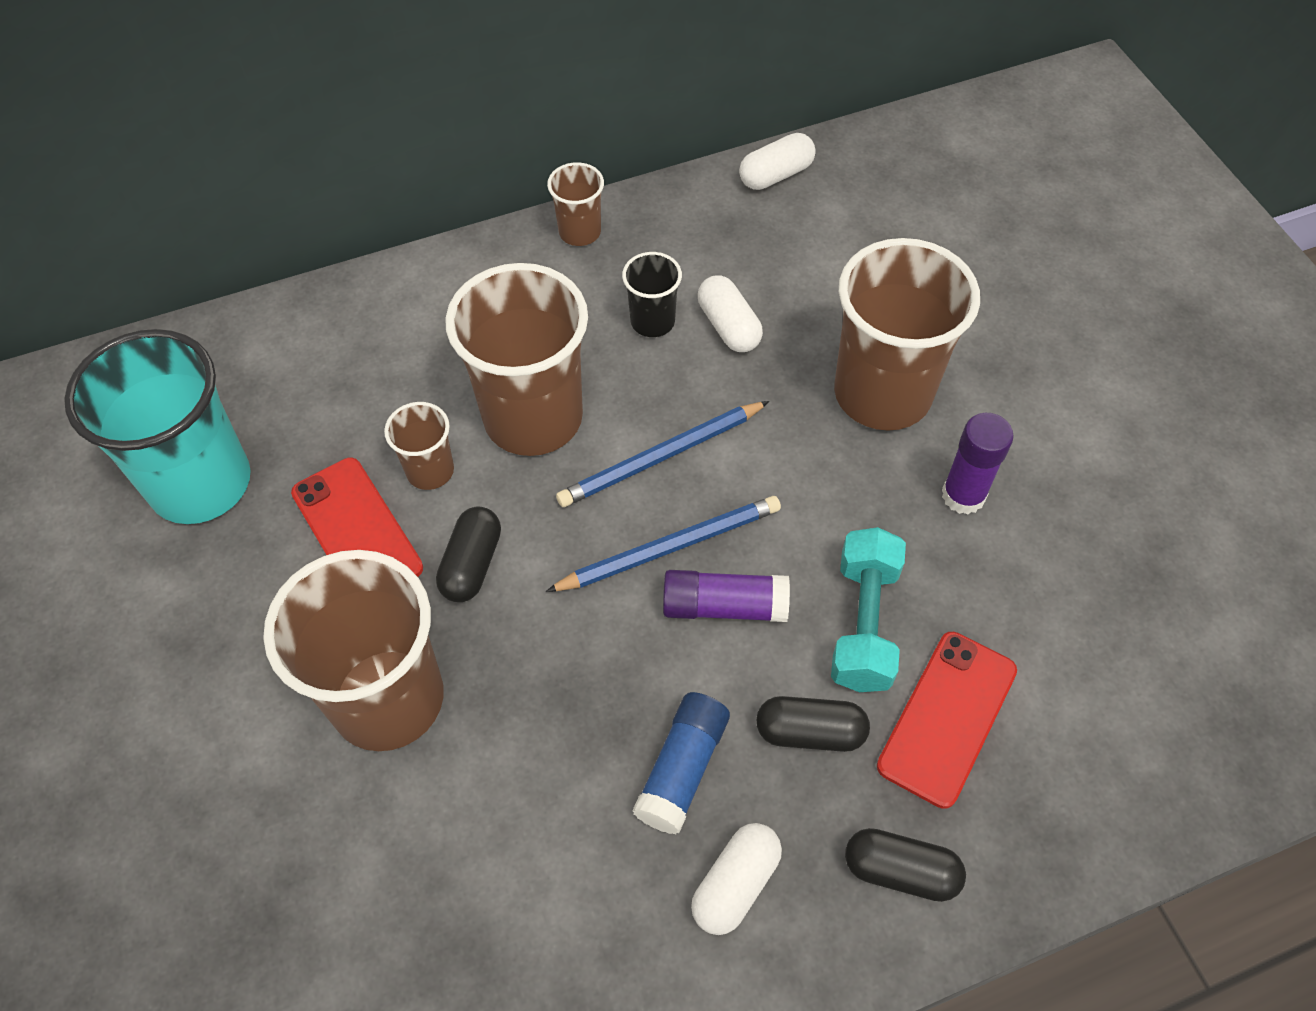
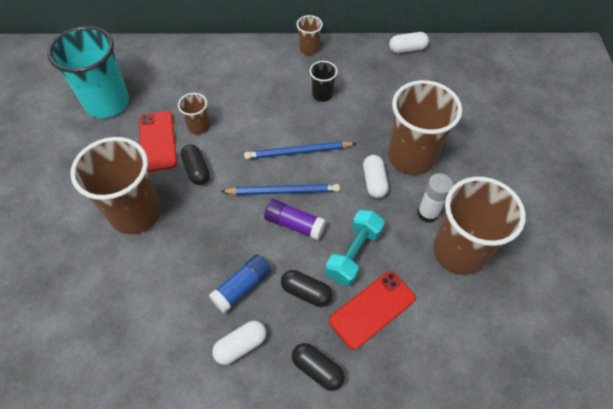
camera: 20 degrees right, 0 degrees up
black capsule [436,506,501,602] -> black capsule turned 60 degrees counterclockwise [180,144,210,185]
brown cup [445,263,588,456] -> brown cup moved to [433,177,526,275]
white capsule [698,275,763,352] -> white capsule moved to [363,155,388,198]
purple glue stick [942,413,1014,515] -> white glue stick [417,173,453,223]

